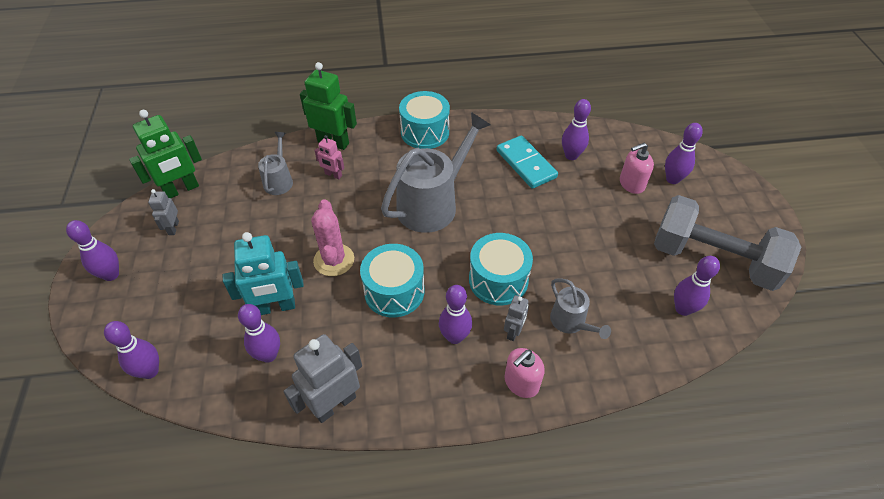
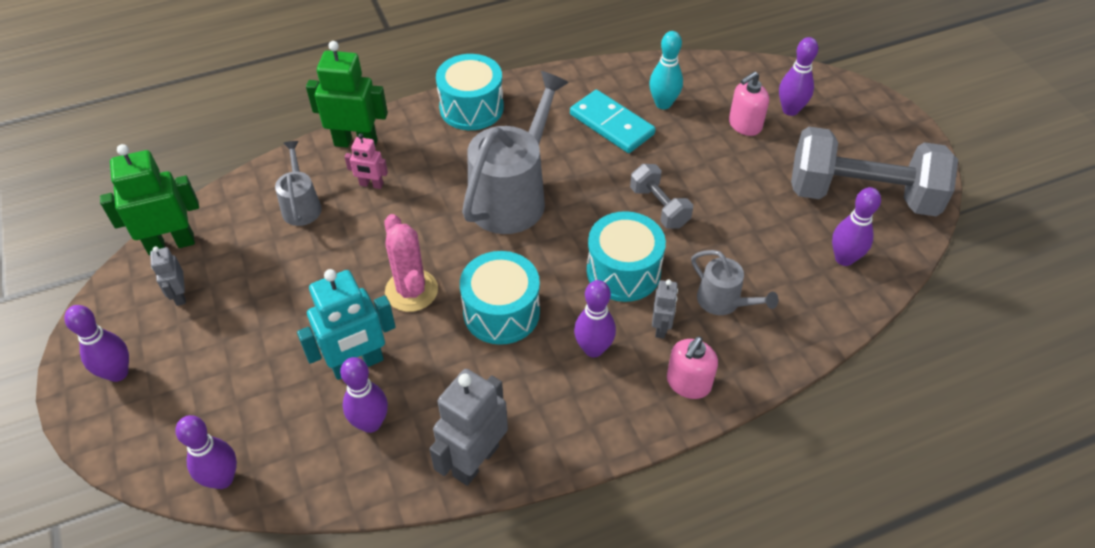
camera: 15 degrees left, 0 degrees up
green robot [129,110,202,198] -> green robot turned 150 degrees counterclockwise [100,144,199,256]
purple bowling pin [562,99,591,160] -> turquoise bowling pin [649,31,683,109]
none -> grey dumbbell [630,164,693,229]

